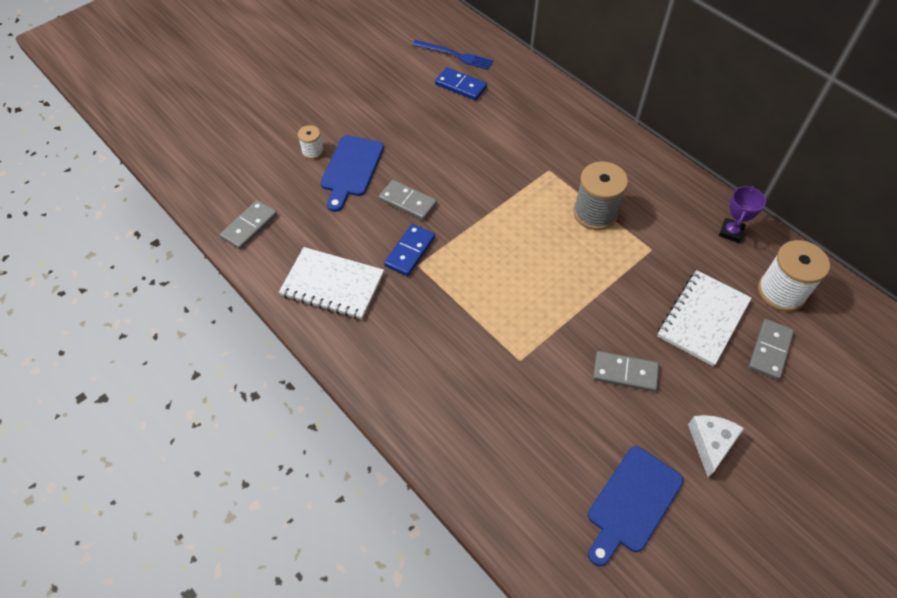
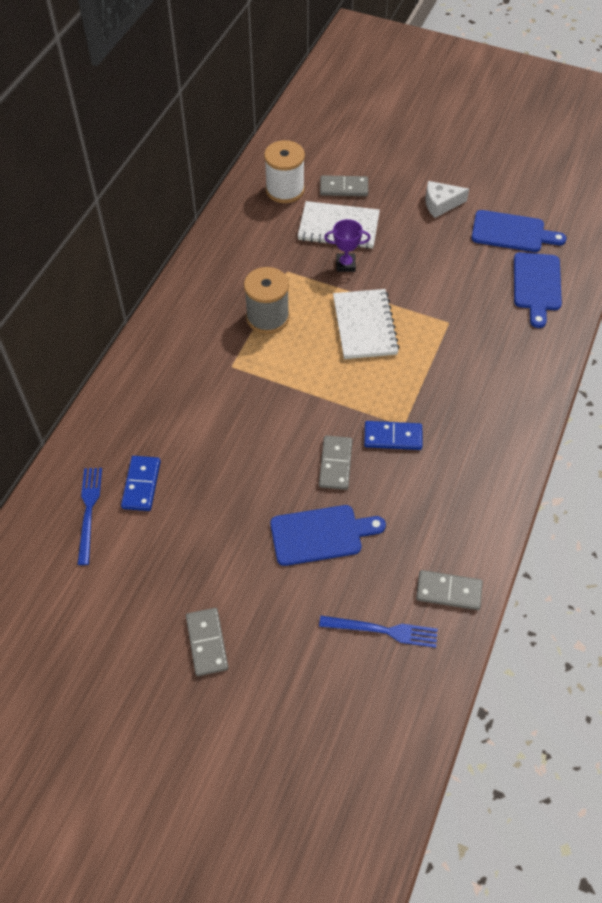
camera: 115 degrees left, 0 degrees up
white notebook [279,247,384,319] -> white notebook moved to [333,289,400,359]
white spool [298,125,324,159] -> none
grey domino [593,351,659,392] -> grey domino moved to [186,608,228,676]
purple trophy [719,186,766,243] -> purple trophy moved to [324,219,370,272]
none -> blue fork [319,616,438,648]
none -> blue cutting board [514,252,562,328]

